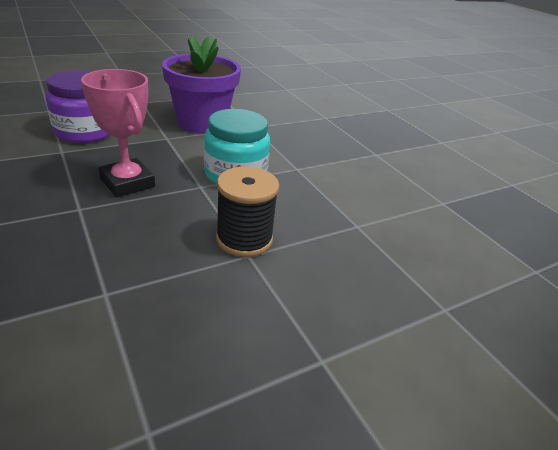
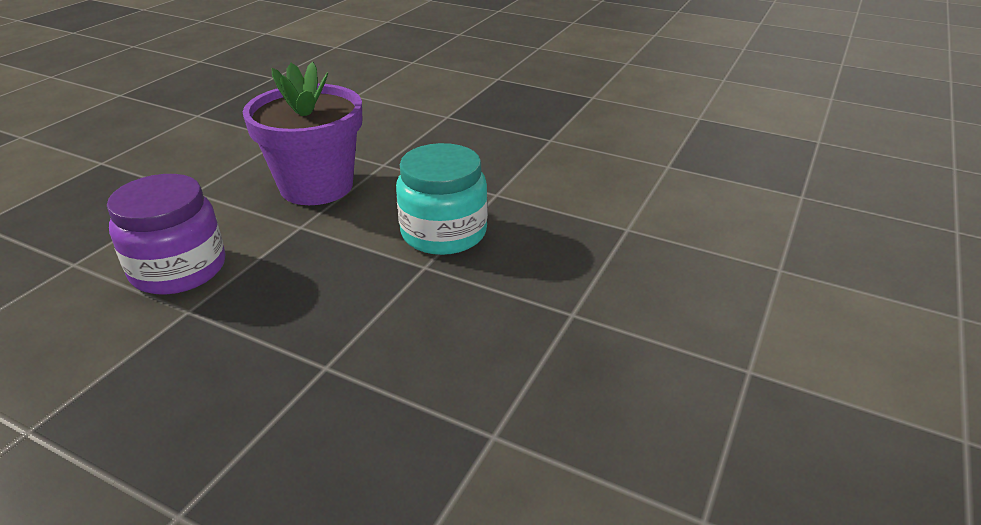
camera: 30 degrees left, 0 degrees up
pink trophy [81,69,155,197] -> none
black spool [216,167,279,257] -> none

